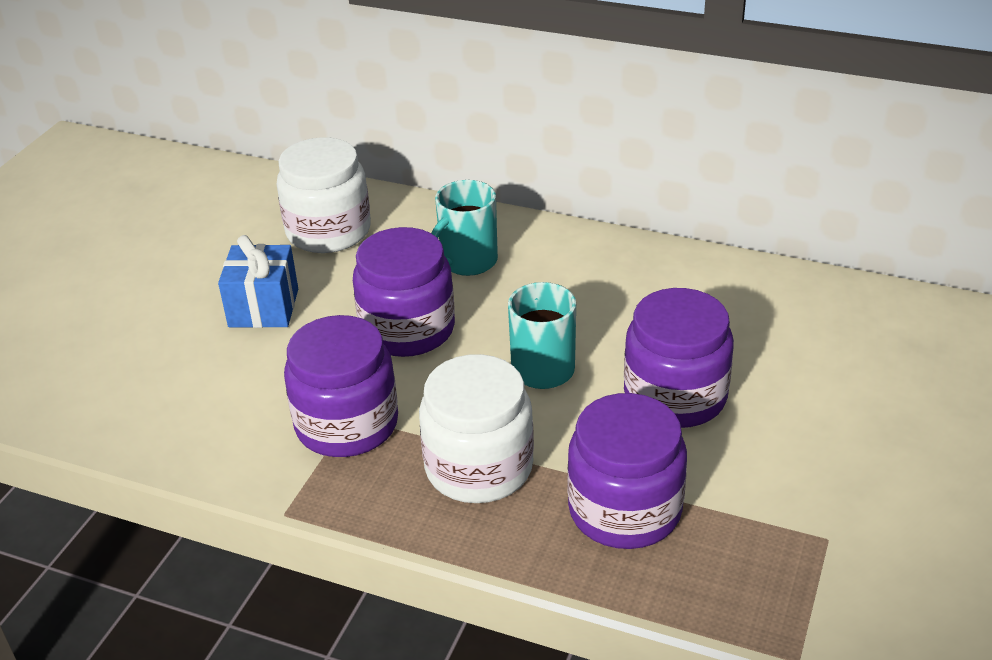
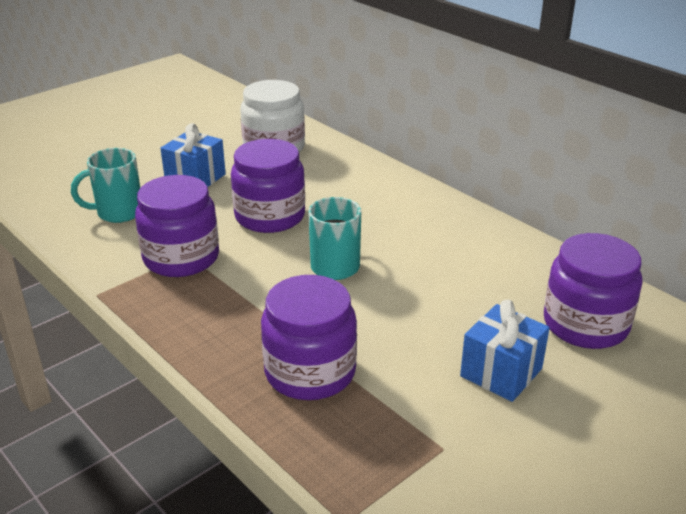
camera: 25 degrees right, 5 degrees down
white jar [419,354,534,503] -> none
turquoise mug [431,180,498,276] -> turquoise mug moved to [71,148,140,223]
purple jar [624,288,734,428] -> purple jar moved to [544,233,643,349]
none -> blue gift [460,300,550,402]

